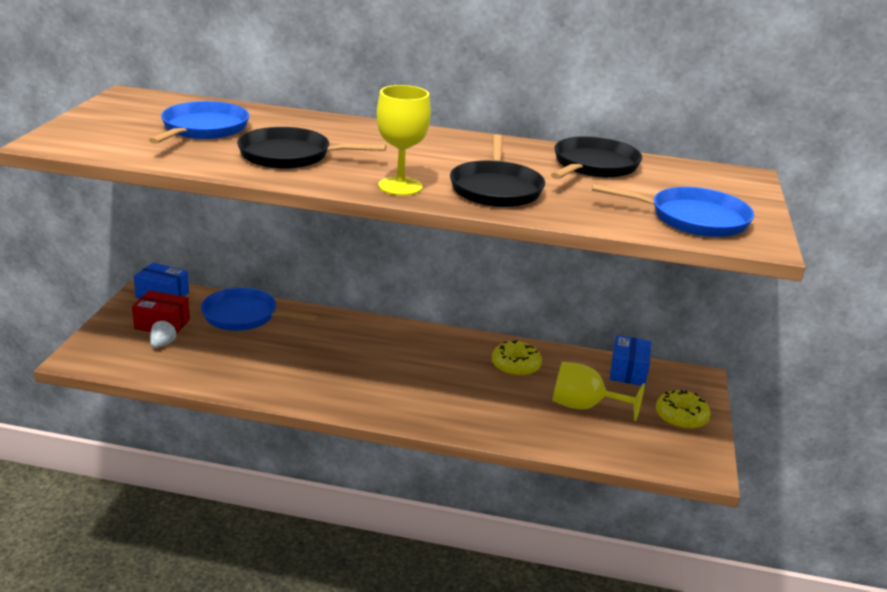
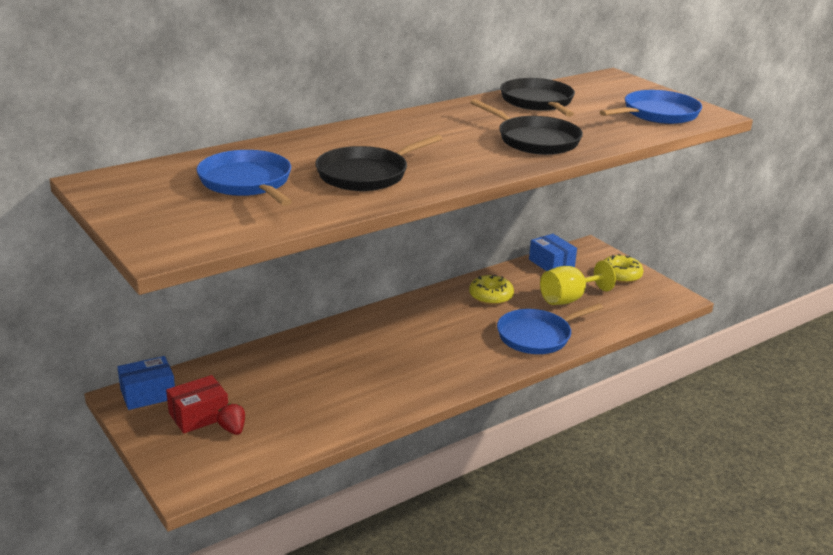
camera: 45 degrees left, 0 degrees up
white strawberry [150,320,177,348] -> red strawberry [217,403,245,435]
blue pan [201,288,318,331] -> blue pan moved to [497,303,604,354]
yellow goblet [377,85,431,196] -> none

